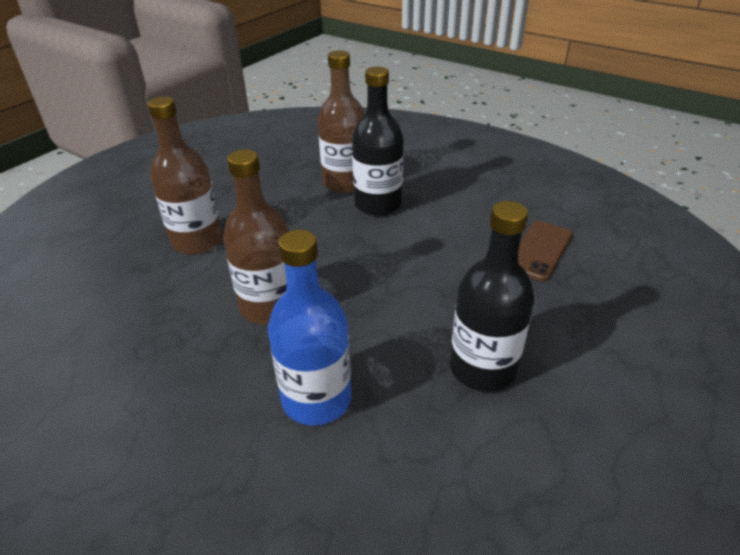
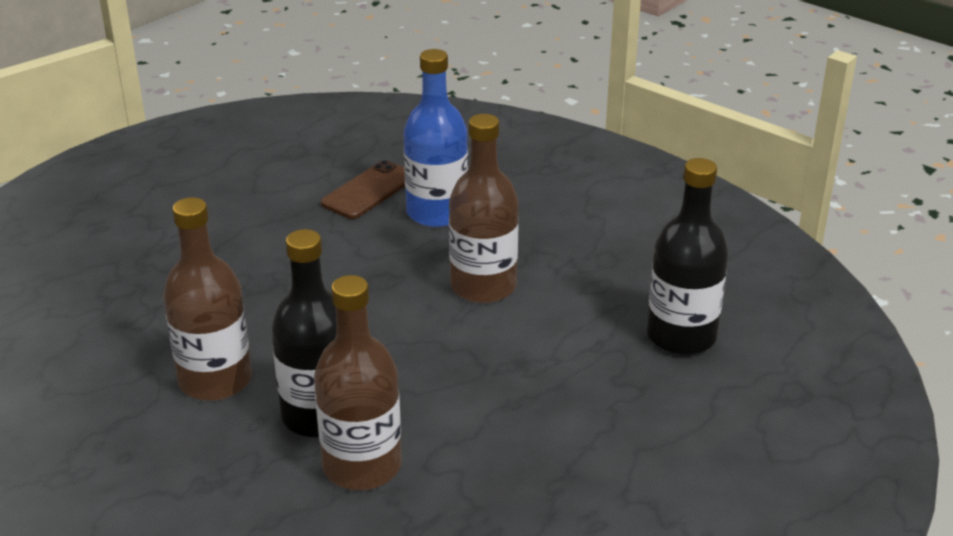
camera: 175 degrees left, 5 degrees down
brown bottle [147,96,223,254] -> brown bottle moved to [163,197,252,401]
black bottle [450,201,534,392] -> black bottle moved to [647,158,729,355]
brown phone [518,221,572,281] -> brown phone moved to [321,160,405,219]

